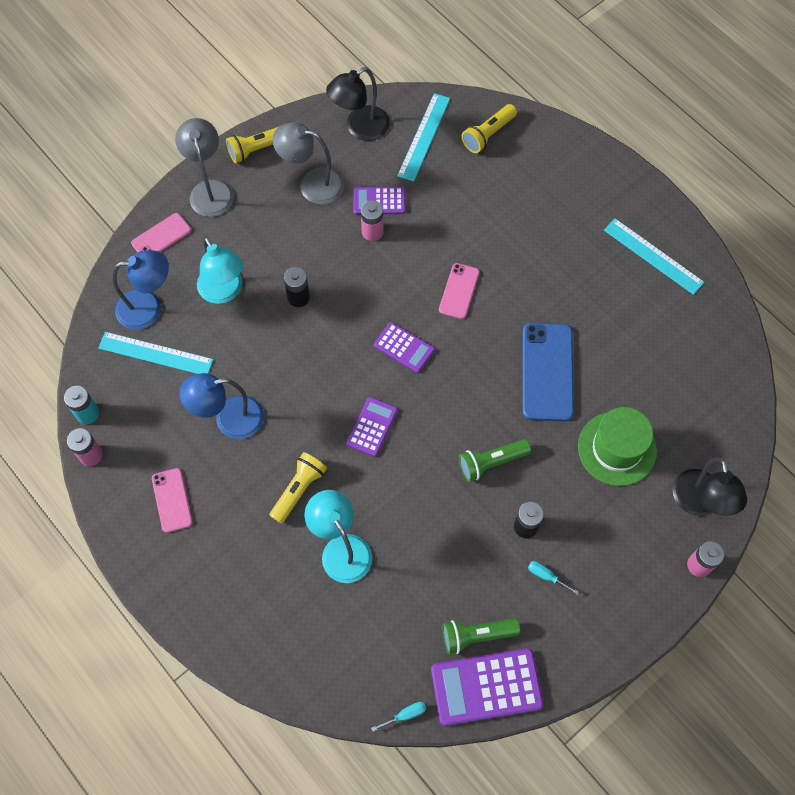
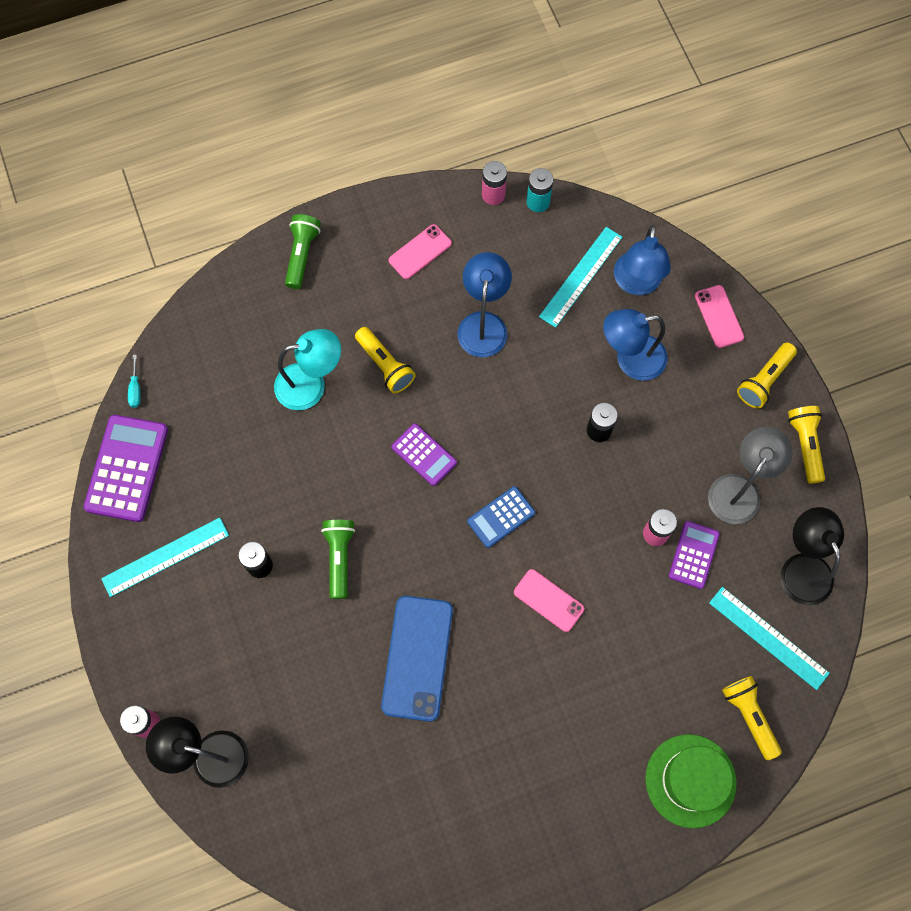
camera: 110 degrees right, 5 degrees up
pink phone [152,468,192,533] -> pink phone turned 45 degrees counterclockwise [389,224,452,279]
grey lamp [175,118,234,217] -> yellow flashlight [737,343,797,408]
turquoise lamp [197,237,243,304] -> blue lamp [603,309,668,381]
purple calculator [374,322,435,373] -> blue calculator [467,486,535,548]
green flashlight [443,618,521,654] -> green flashlight moved to [285,214,321,289]
blue phone [522,323,574,421] -> blue phone turned 75 degrees clockwise [381,596,453,722]
turquoise screwdriver [528,561,579,595] -> none
green hat [578,407,657,486] -> green hat moved to [645,734,737,828]
turquoise ruler [604,218,704,295] -> turquoise ruler moved to [101,517,229,597]

